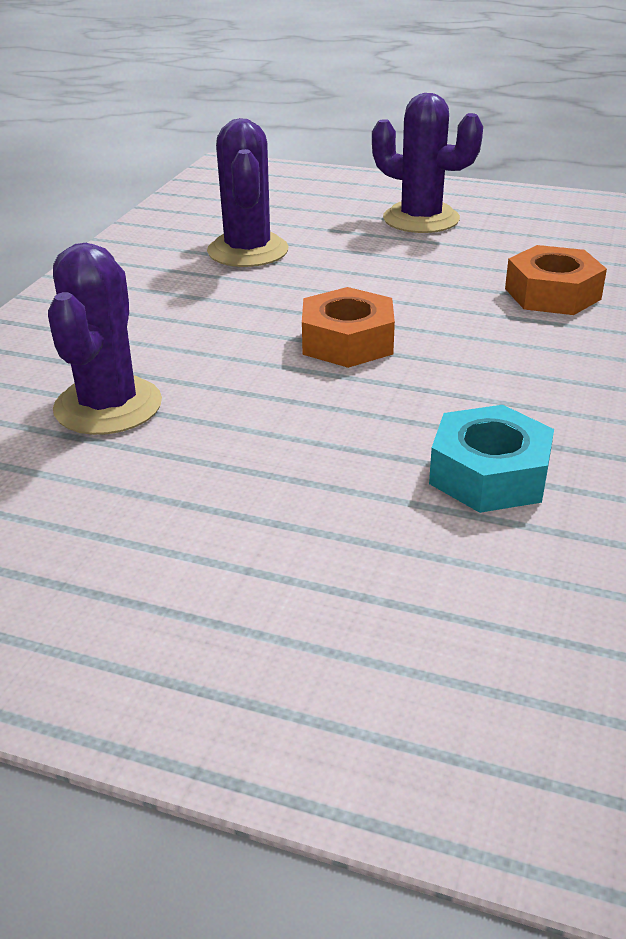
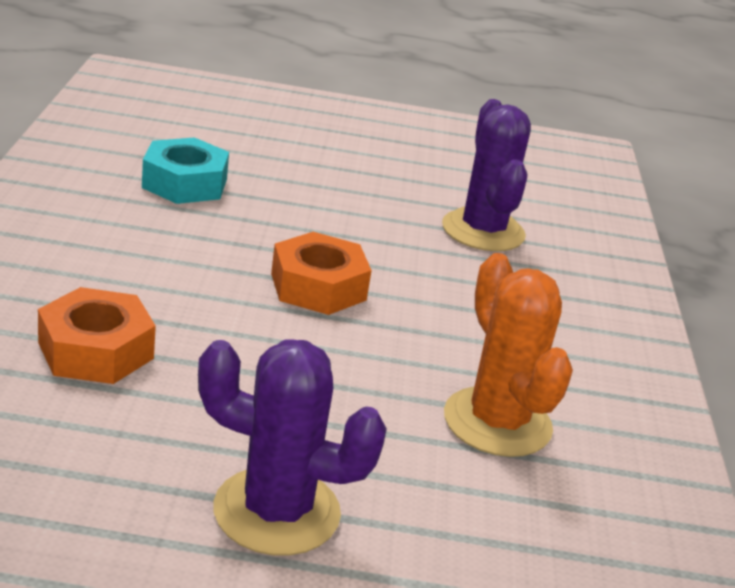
camera: 160 degrees right, 5 degrees down
purple cactus [207,118,289,267] -> orange cactus [444,253,573,457]

